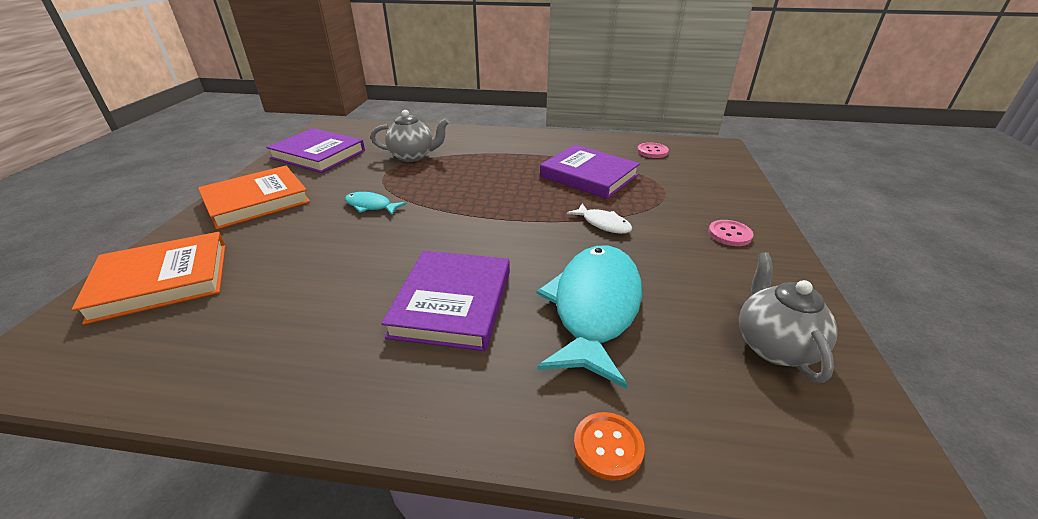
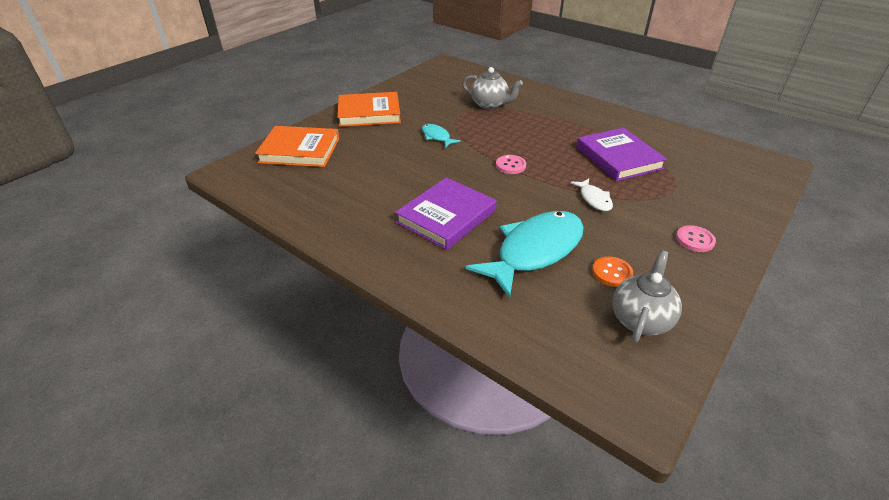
camera: 30 degrees right, 5 degrees up
purple book [266,128,365,173] -> none
orange button [574,412,645,481] -> orange button moved to [592,256,633,287]
pink button [637,142,669,158] -> pink button moved to [496,155,526,174]

